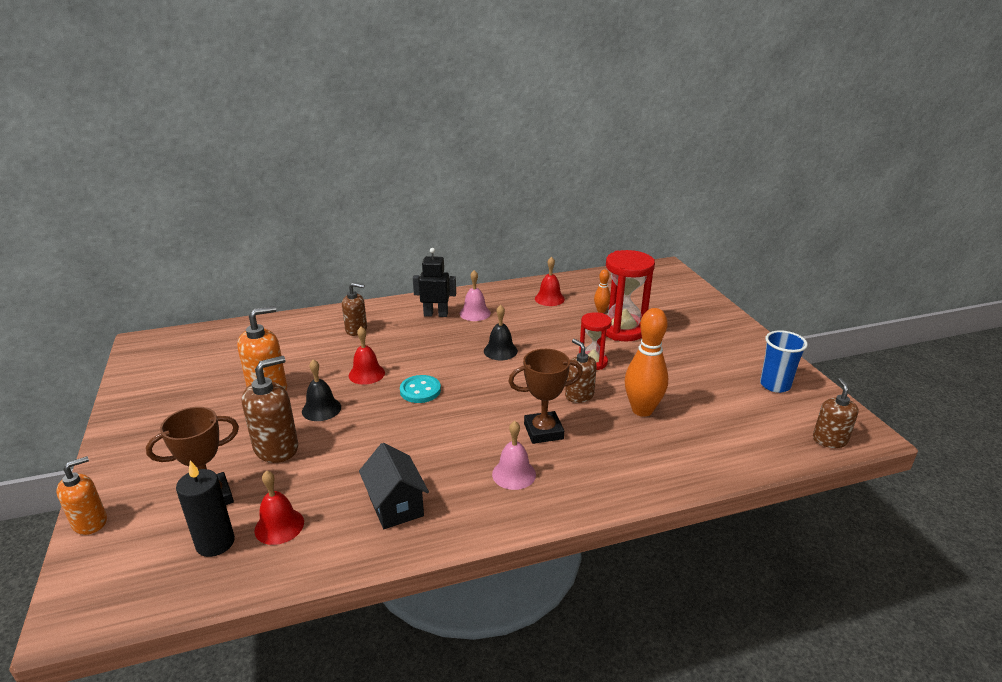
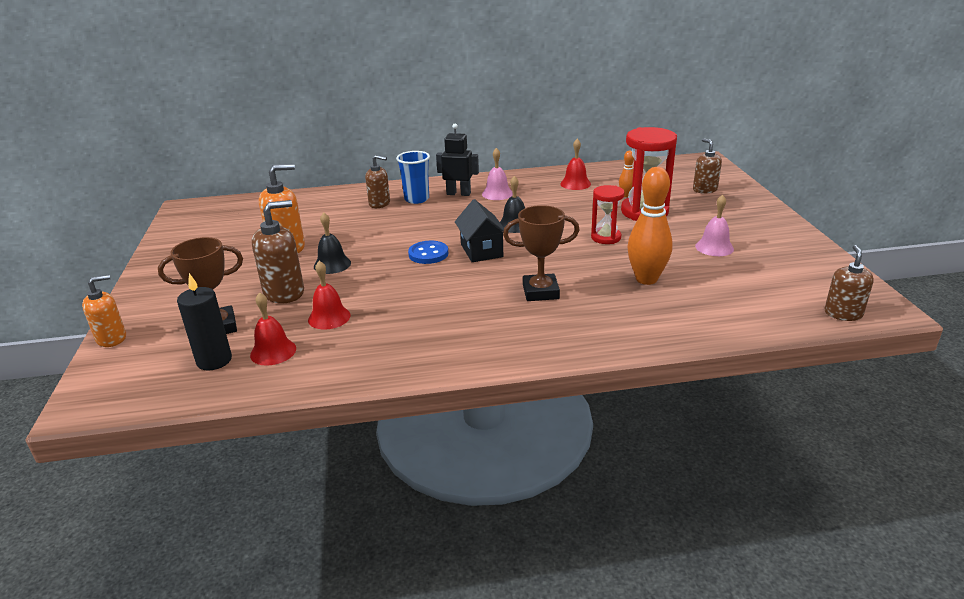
camera: 10 degrees right, 0 degrees up
red bell [349,327,385,385] -> red bell moved to [308,261,351,329]
black house [359,443,429,529] -> black house moved to [455,199,504,262]
turquoise button [400,375,441,403] -> blue button [408,241,448,264]
pink bell [492,421,536,490] -> pink bell moved to [695,195,734,256]
brown soap dispenser [565,339,597,403] -> brown soap dispenser moved to [693,138,722,194]
blue cup [760,330,808,393] -> blue cup moved to [396,151,430,204]

